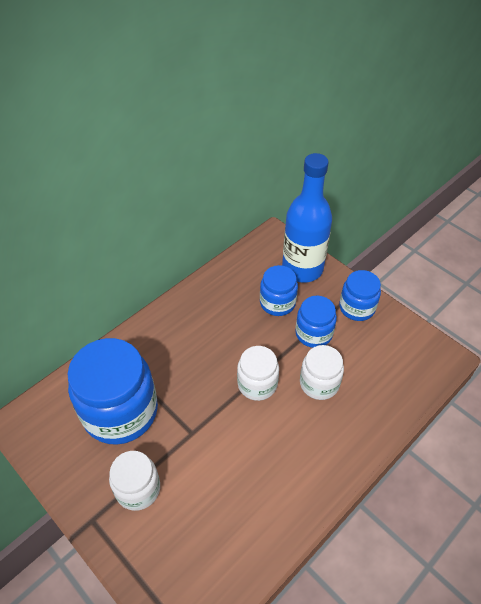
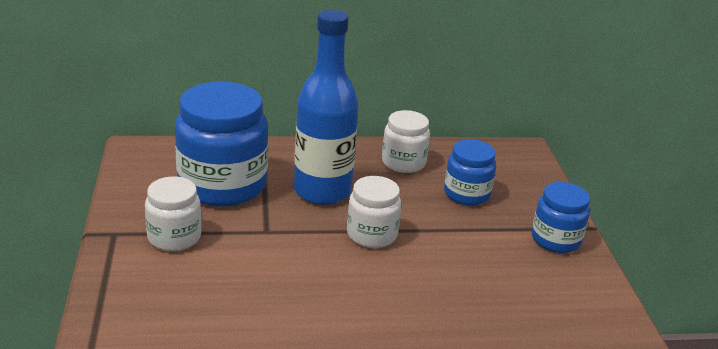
camera: 35 degrees right, 20 degrees down
blue bottle [282,153,332,283] -> blue bottle moved to [294,9,359,205]
blue jar [295,296,337,348] -> none
white jar [300,345,344,400] -> white jar moved to [382,110,430,173]

